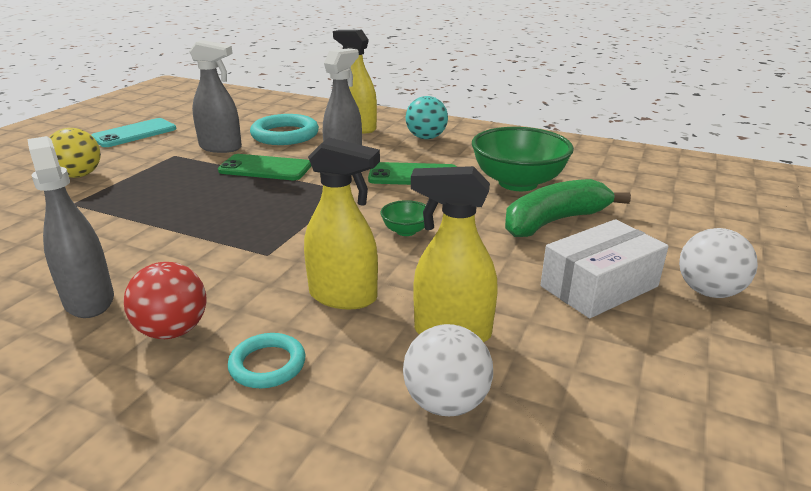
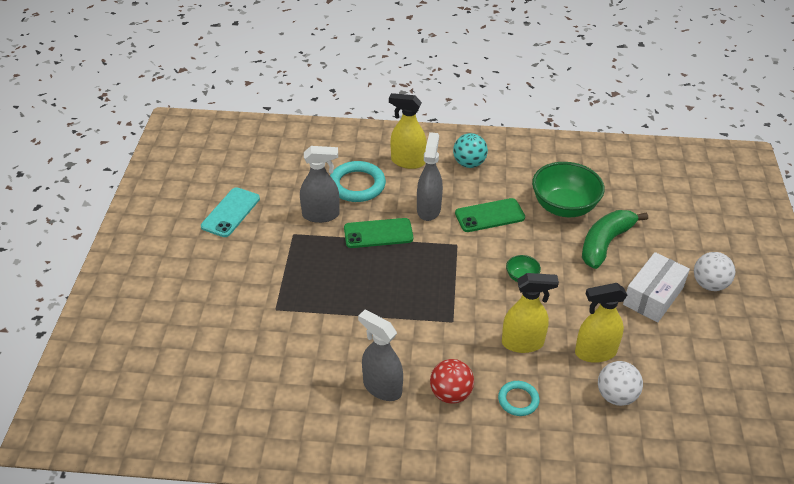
camera: 20 degrees left, 15 degrees up
yellow ball [49,128,101,178] -> none

